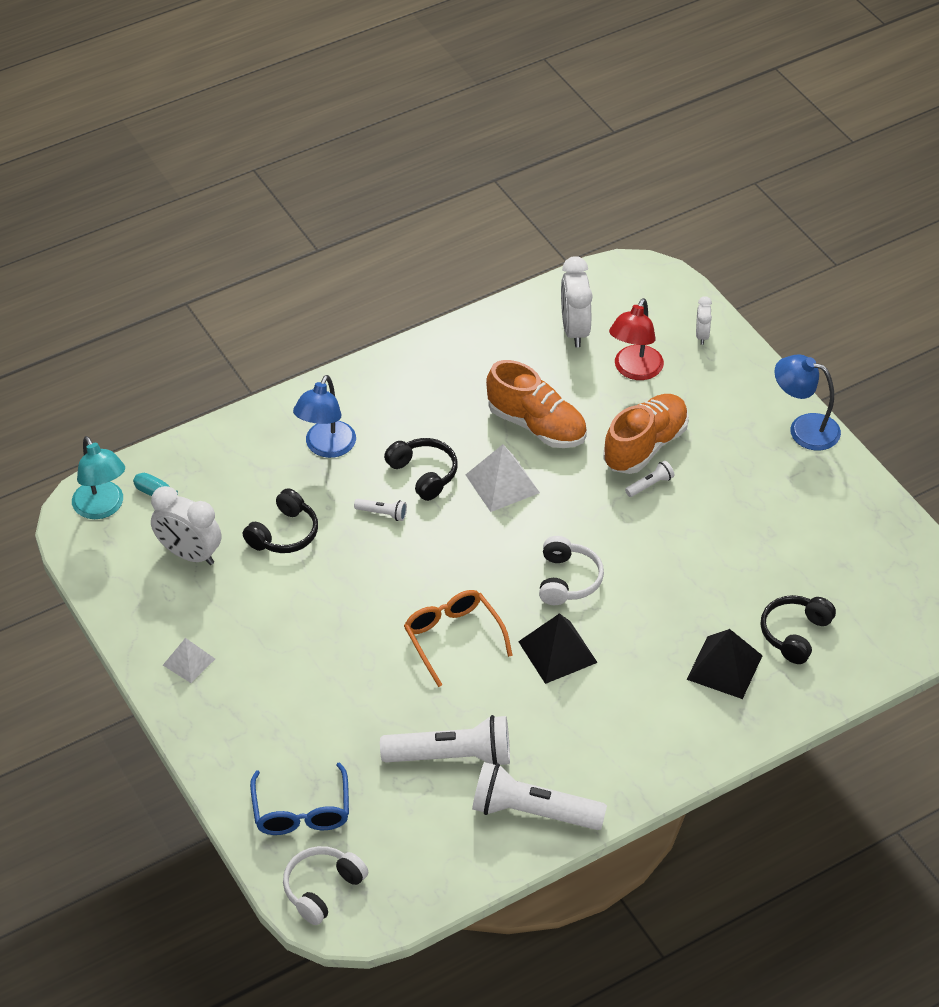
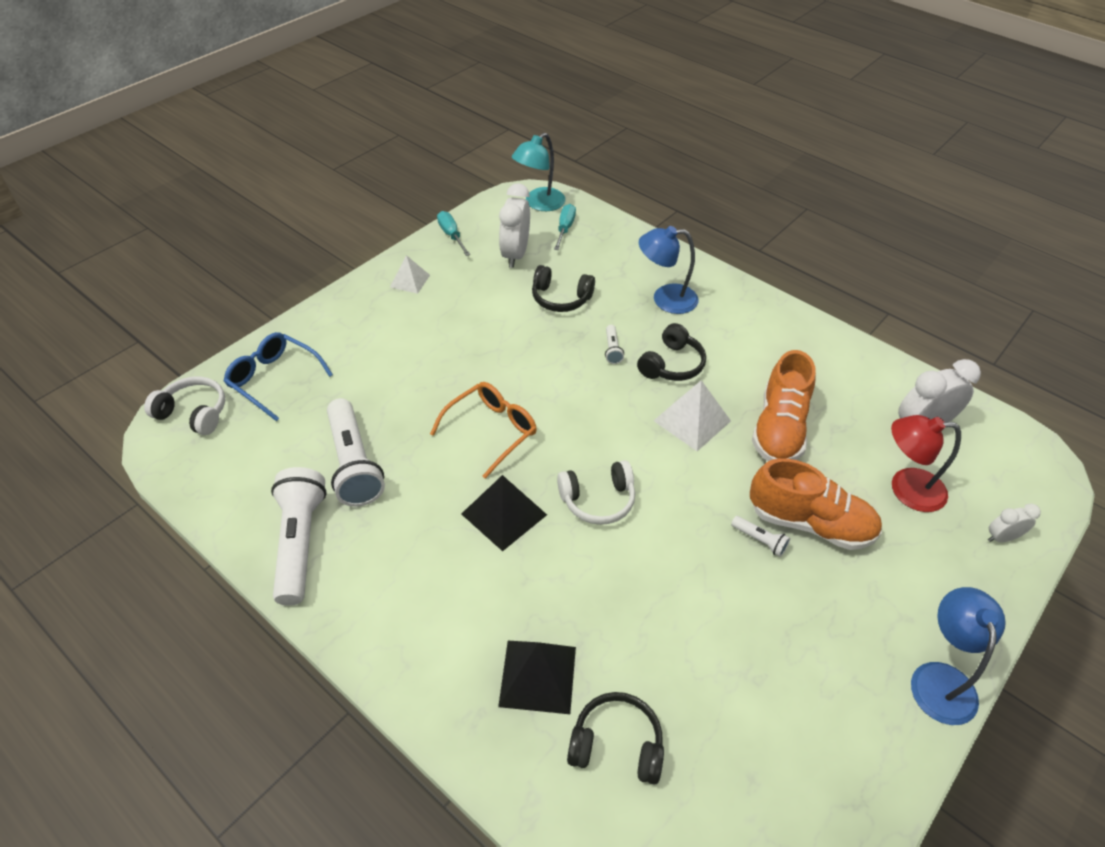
camera: 70 degrees right, 0 degrees up
blue glasses [250,762,349,835] -> blue glasses turned 60 degrees clockwise [224,332,333,421]
none -> turquoise screwdriver [437,211,470,256]

